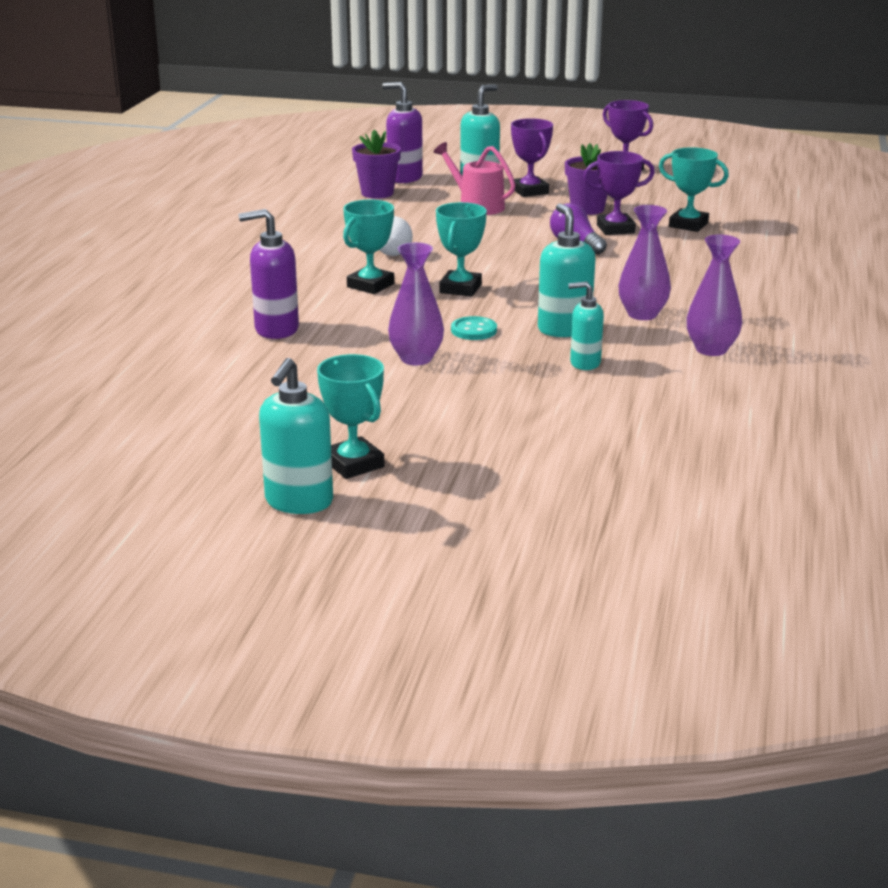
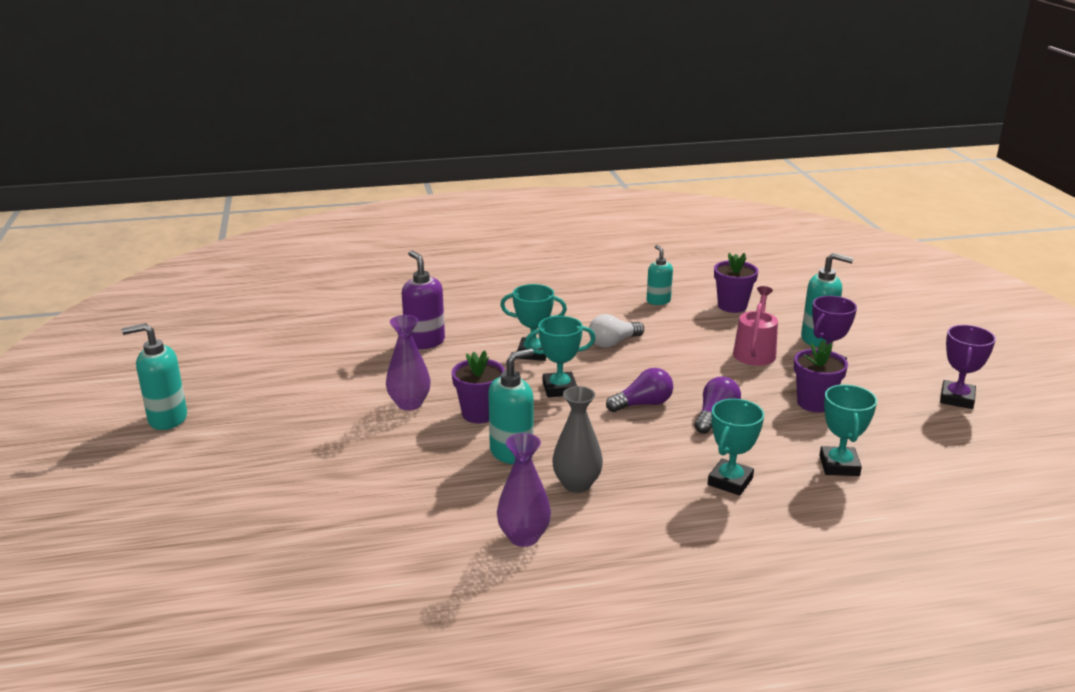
camera: 65 degrees right, 0 degrees up
turquoise trophy [317,354,384,479] -> turquoise trophy moved to [708,399,764,496]
purple soap dispenser [382,82,423,183] -> none
turquoise button [451,316,497,340] -> purple flower pot [452,351,505,423]
turquoise soap dispenser [568,281,604,370] -> turquoise soap dispenser moved to [646,245,673,305]
purple trophy [583,151,655,235] -> none
purple vase [619,205,671,320] -> grey vase [552,386,603,493]
none -> purple light bulb [606,368,673,412]

